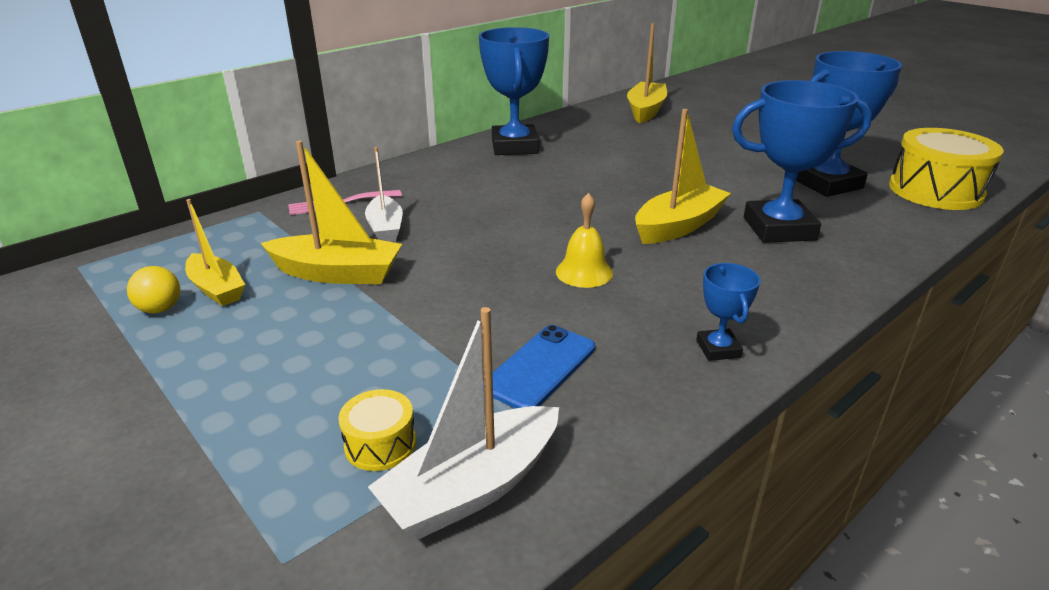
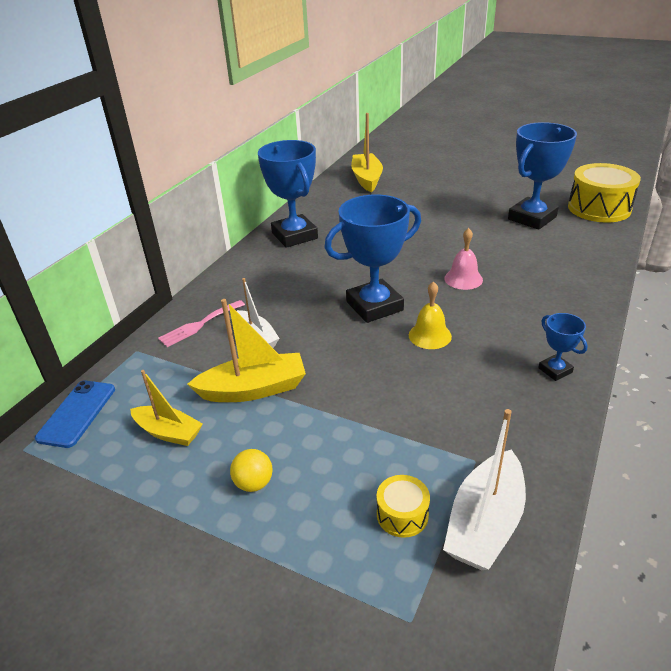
camera: 20 degrees left, 5 degrees up
yellow ball [127,266,180,313] -> yellow ball moved to [230,449,273,492]
blue phone [483,325,595,409] -> blue phone moved to [35,380,115,448]
yellow boat [635,109,731,244] -> pink bell [444,228,483,290]
blue trophy [732,80,872,243] -> blue trophy moved to [324,195,421,323]

